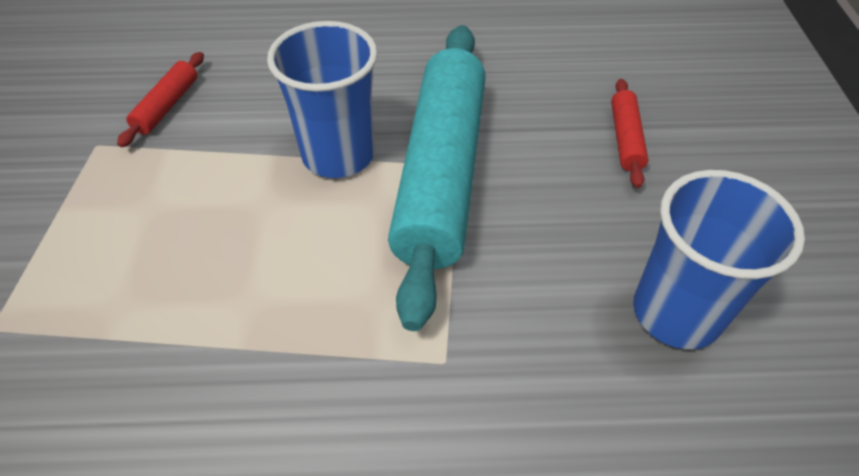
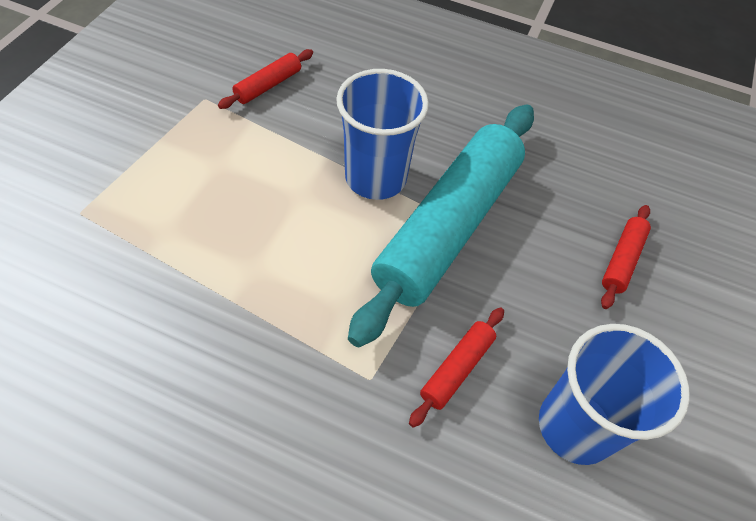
camera: 20 degrees right, 5 degrees up
none -> red rolling pin [409,307,504,428]

